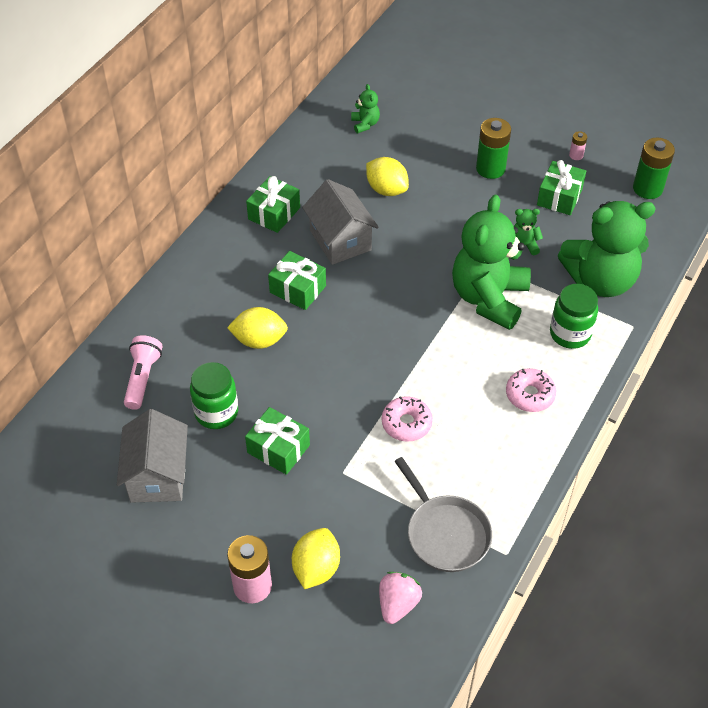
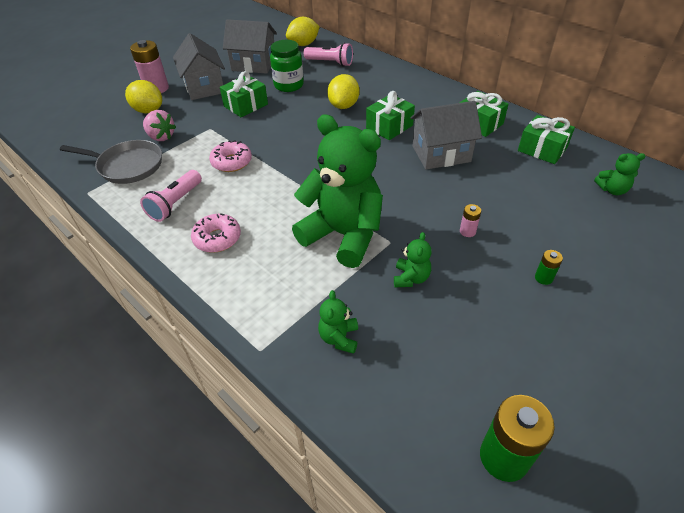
camera: 105 degrees right, 5 degrees down
yellow lemon [366,157,409,196] -> yellow lemon moved to [286,17,320,46]
pink strawberry [379,572,422,624] -> pink strawberry moved to [143,110,176,141]
grey pan [394,457,492,572] -> grey pan turned 150 degrees counterclockwise [60,140,162,184]
green battery [476,118,511,179] -> green battery [535,250,563,285], size x0.48
green gift [537,160,586,215] -> green gift moved to [518,115,575,164]
green jar [550,284,598,349] -> none
green teddy bear [558,201,656,297] -> green teddy bear [318,290,358,354], size x0.41
pink battery [569,131,587,160] -> pink battery moved to [460,204,481,237]
none -> pink flashlight [140,170,202,222]
none -> grey house [173,33,225,100]

